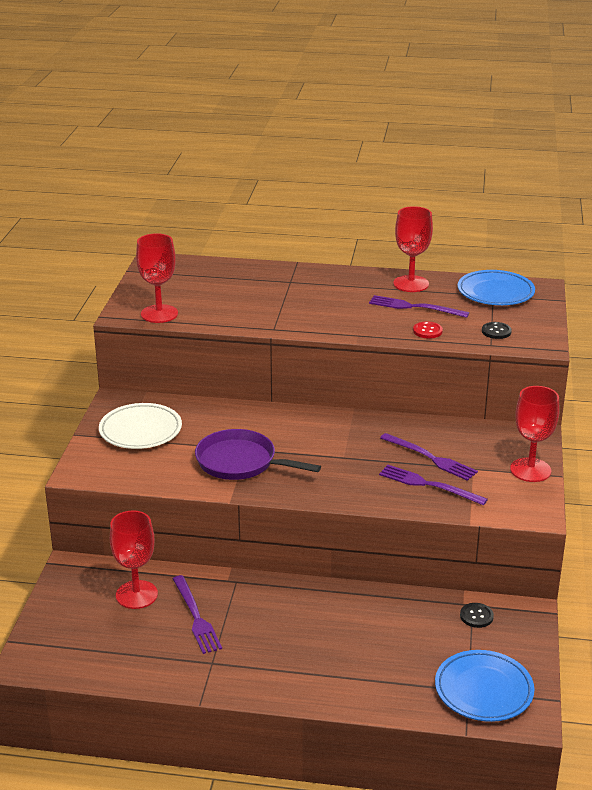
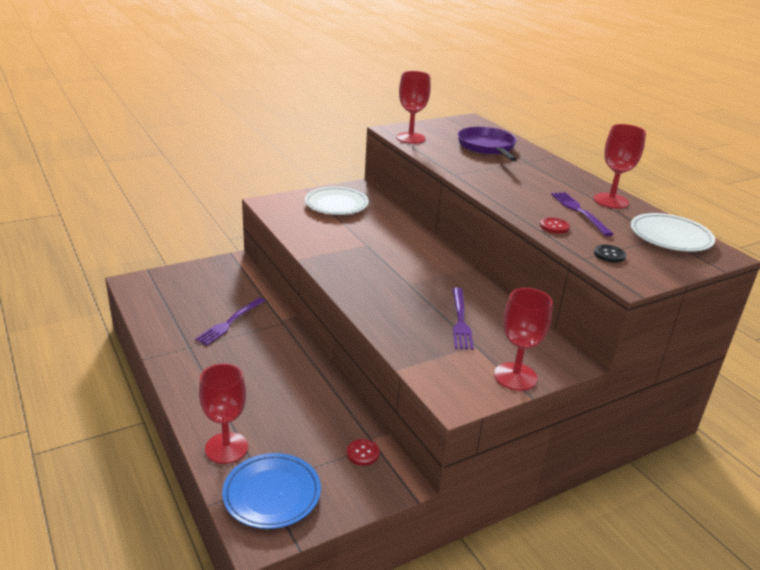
camera: 50 degrees right, 0 degrees up
red goblet [110,511,158,609] -> red goblet moved to [199,363,248,464]
purple pan [195,429,321,480] -> purple pan moved to [458,127,517,161]
purple fork [379,465,488,506] -> none
blue plate [457,270,535,305] -> white plate [630,213,715,252]
black button [460,603,494,628] -> red button [347,439,379,465]

